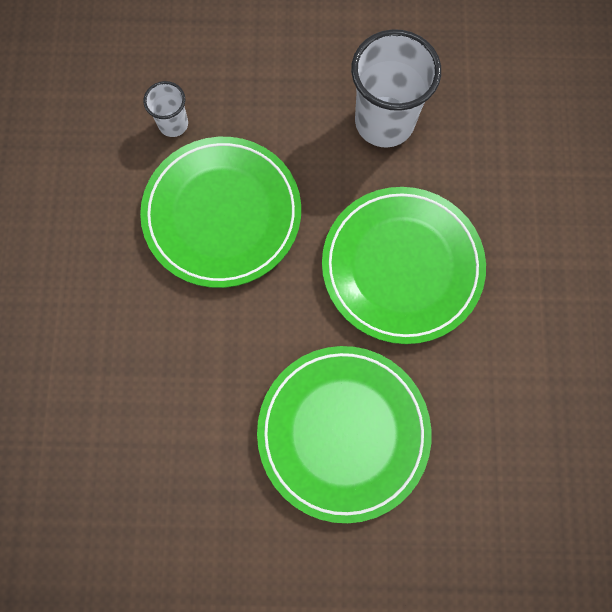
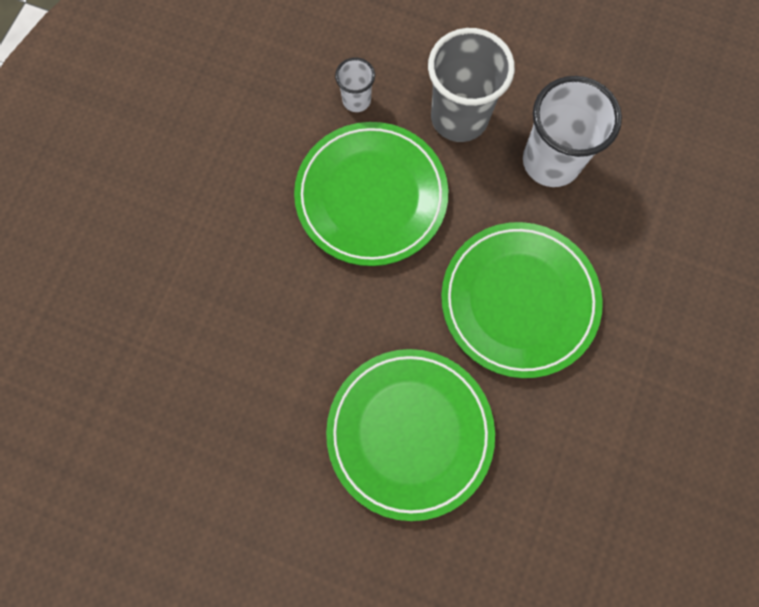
camera: 20 degrees right, 0 degrees up
none -> grey cup [428,28,515,142]

